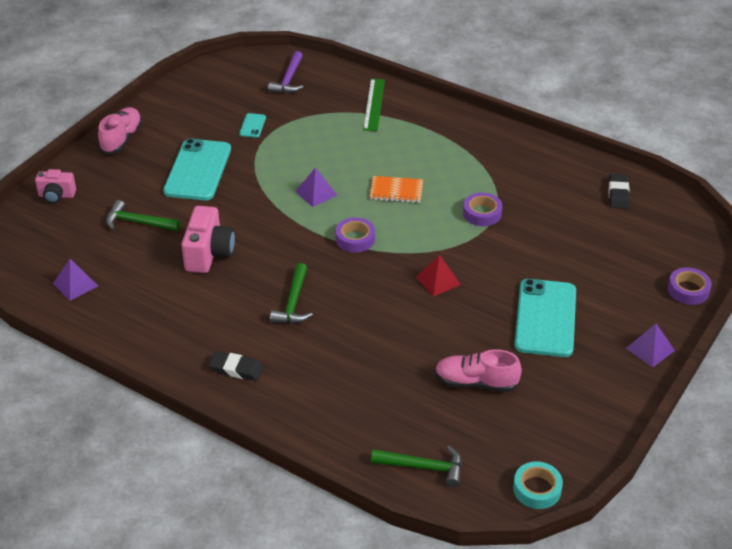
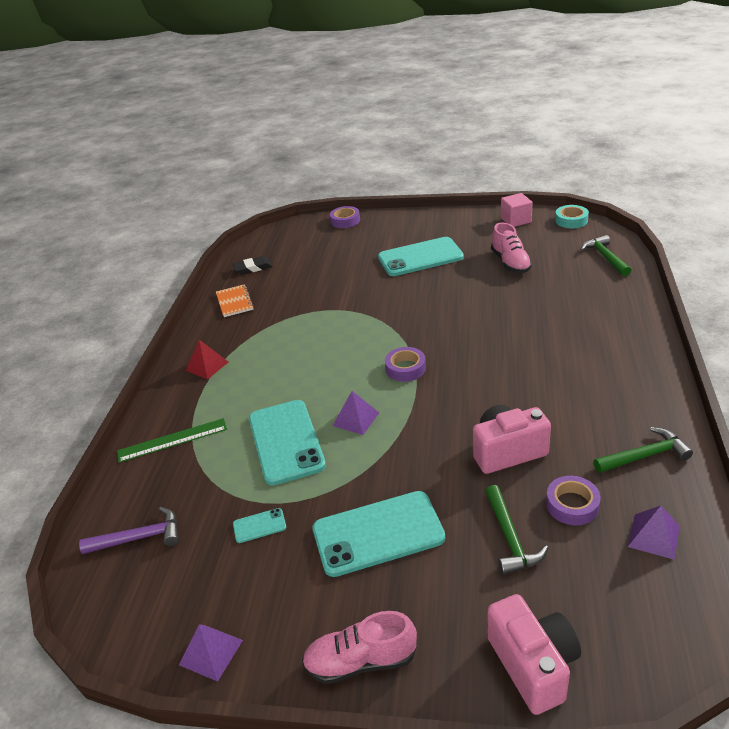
camera: 110 degrees left, 5 degrees down
pink camera [35,169,76,203] -> pink camera [487,594,581,715], size x1.59
black eraser [209,351,264,381] -> none
green hammer [270,263,313,324] -> green hammer moved to [593,427,693,473]
orange notebook [370,176,423,203] -> orange notebook moved to [216,284,254,317]
red pyramid [416,255,461,296] -> red pyramid moved to [186,340,228,380]
purple tape [463,192,502,226] -> purple tape moved to [546,476,601,525]
purple pyramid [626,323,675,368] -> purple pyramid moved to [179,624,243,682]
none -> turquoise phone [249,400,326,485]
none -> pink cube [501,193,532,227]

